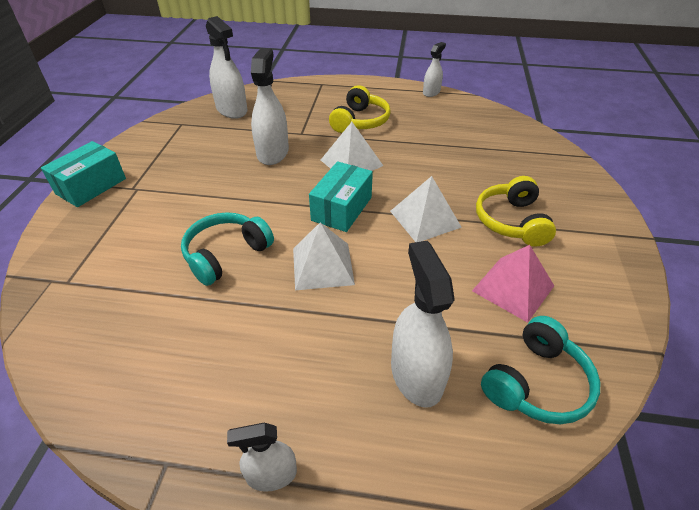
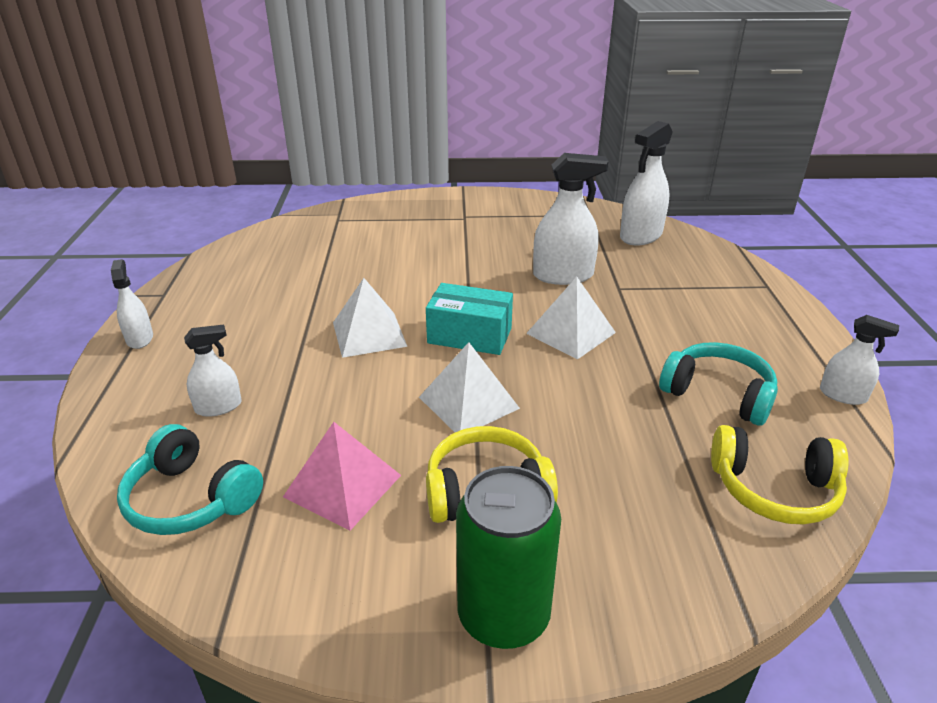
camera: 80 degrees right, 10 degrees down
turquoise box [41,141,126,207] -> none
turquoise headphones [181,212,274,286] -> turquoise headphones moved to [659,342,778,426]
yellow headphones [329,85,391,133] -> yellow headphones moved to [711,425,848,525]
white spray bottle [391,241,455,408] -> white spray bottle [184,325,242,417], size x0.58
none -> green can [456,466,561,649]

